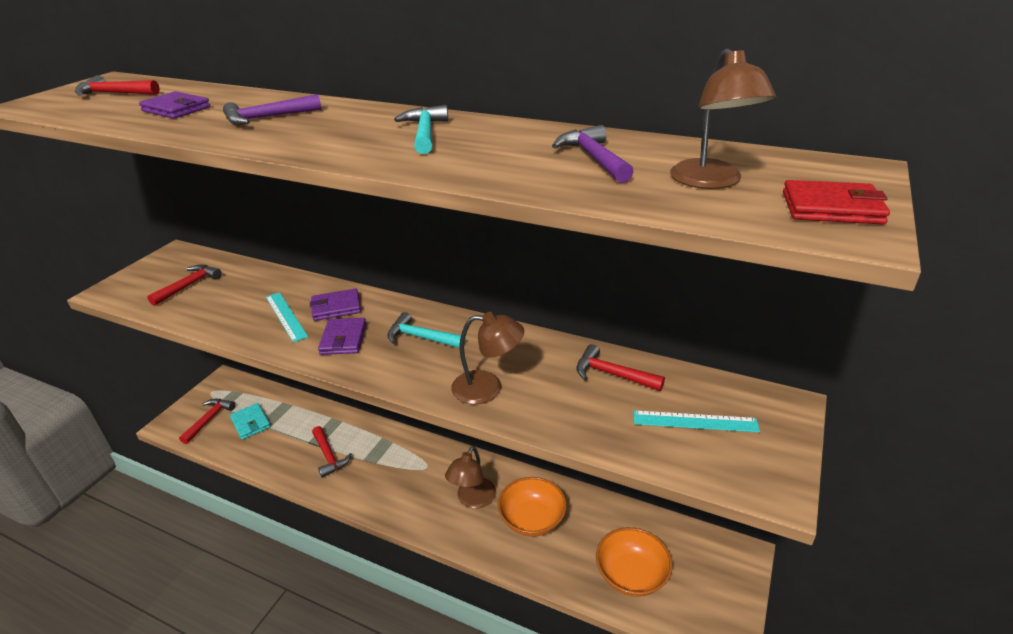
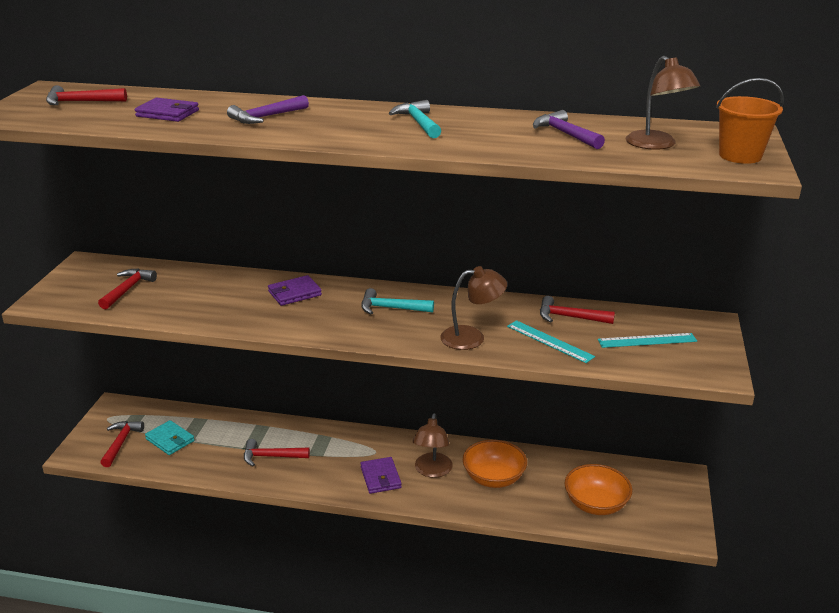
camera: 15 degrees left, 5 degrees down
turquoise ruler [266,292,308,342] -> turquoise ruler moved to [507,320,595,363]
red hammer [312,426,352,478] -> red hammer turned 135 degrees clockwise [244,439,310,466]
purple wallet [318,318,366,355] -> purple wallet moved to [360,457,402,494]
red wallet [783,180,890,224] -> orange bucket [716,78,784,164]

